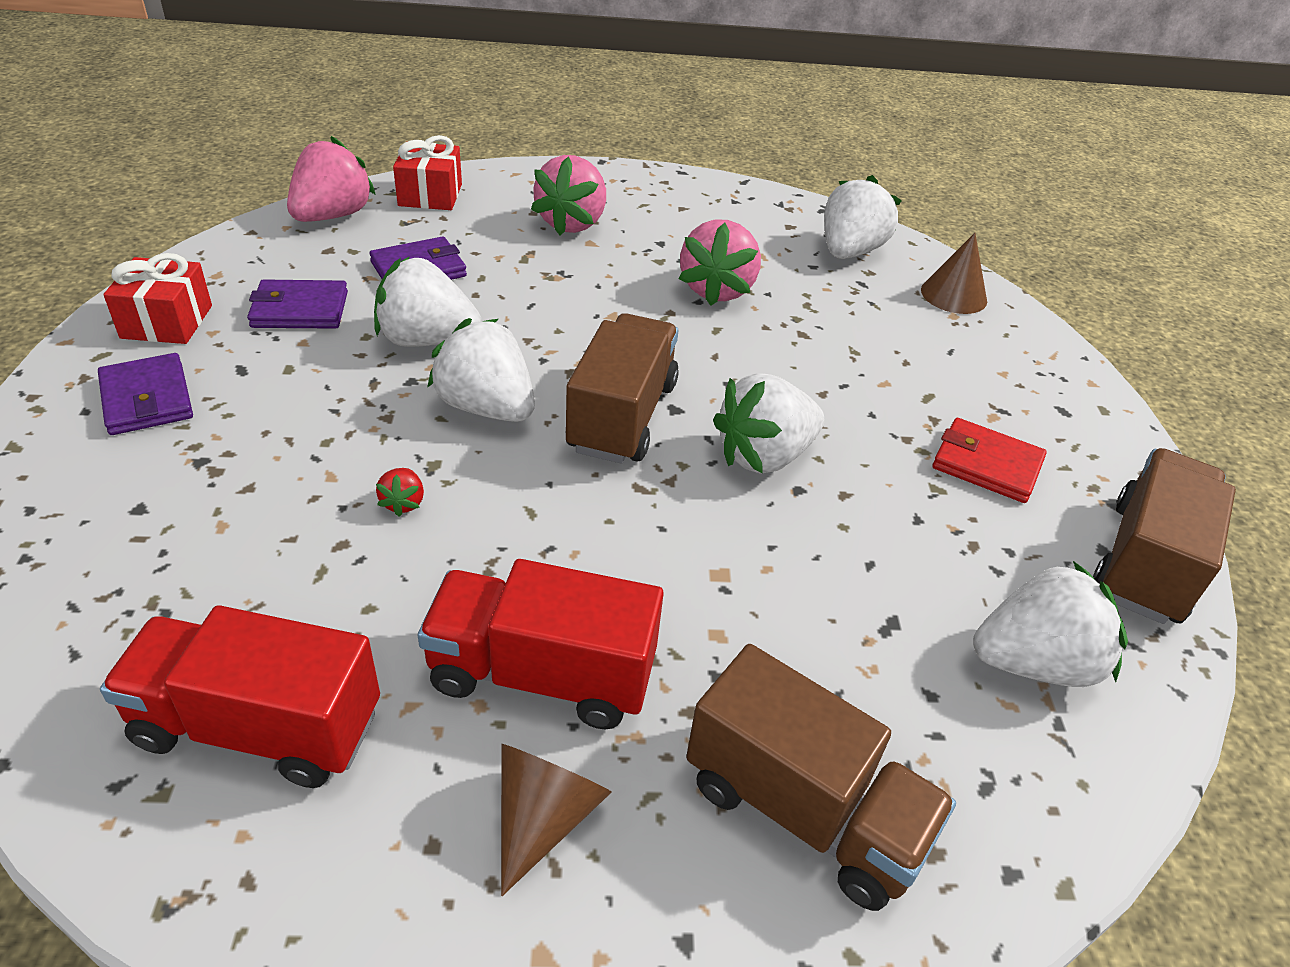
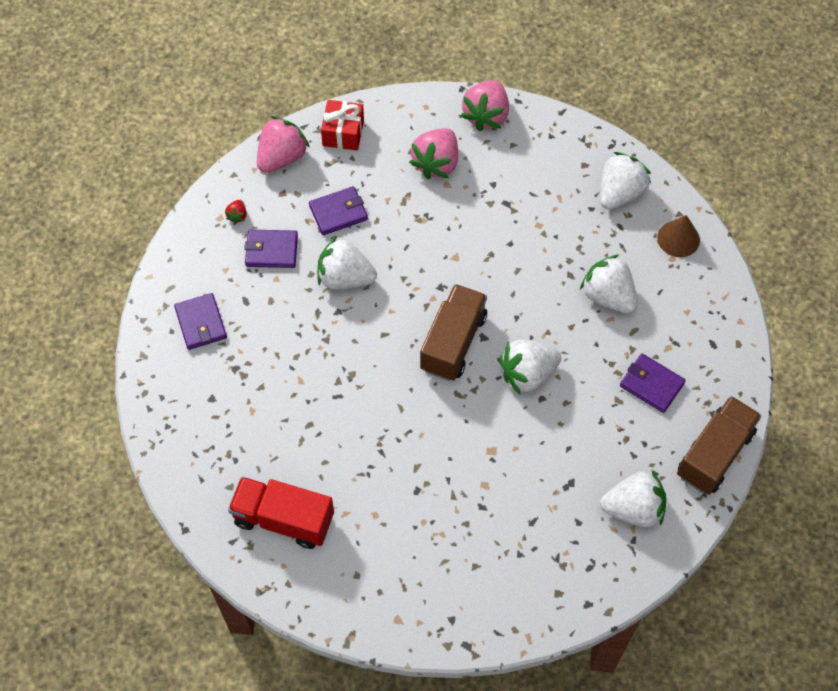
camera: 10 degrees right, 20 degrees up
red gift [103,253,212,344] -> none
red strawberry [376,468,424,517] -> red strawberry moved to [225,200,247,224]
red truck [418,559,664,729] -> none
white strawberry [427,318,535,422] -> white strawberry moved to [580,254,638,313]
brown cone [501,744,612,896] -> none
pink strawberry [679,219,761,306] -> pink strawberry moved to [461,80,509,131]
brown truck [686,644,956,911] -> none
red wallet [932,418,1047,503] -> purple wallet [620,353,686,413]

